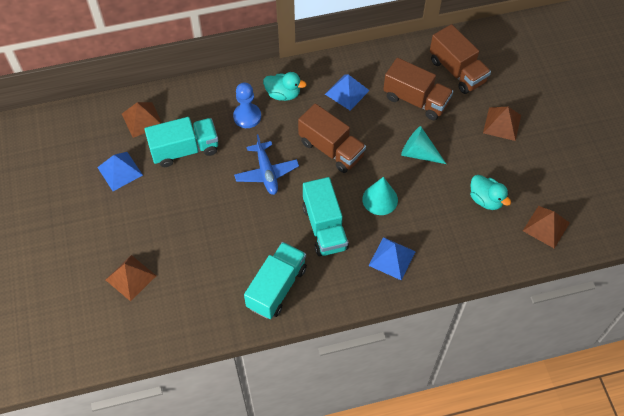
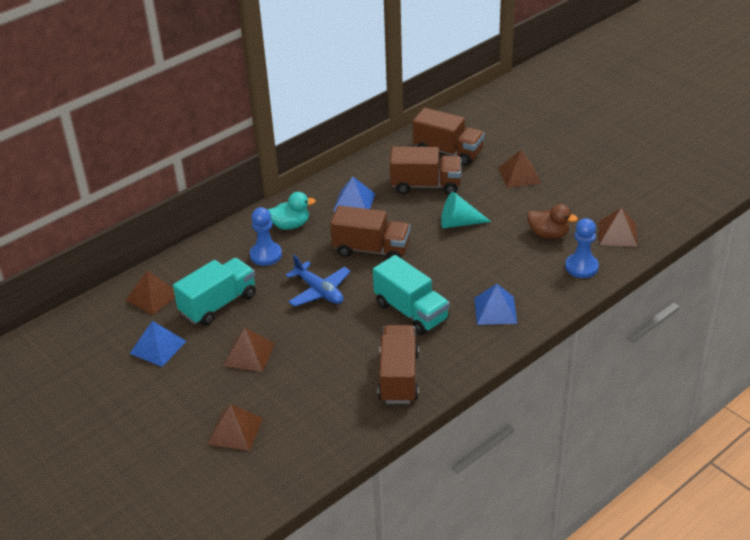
camera: 25 degrees left, 20 degrees down
turquoise truck [244,242,307,319] -> brown truck [378,325,419,404]
turquoise cone [362,177,398,215] -> none
turquoise duck [470,175,511,210] -> brown duck [527,204,578,239]
none -> brown pyramid [223,328,275,372]
none -> blue pawn [565,218,599,278]

